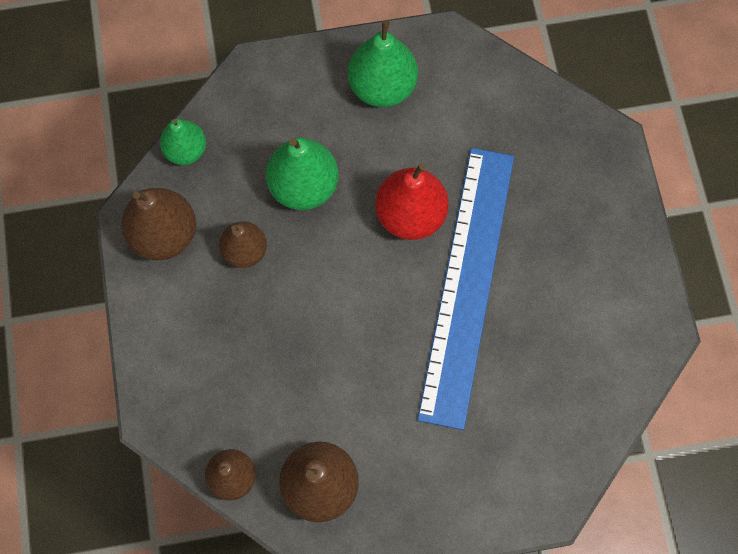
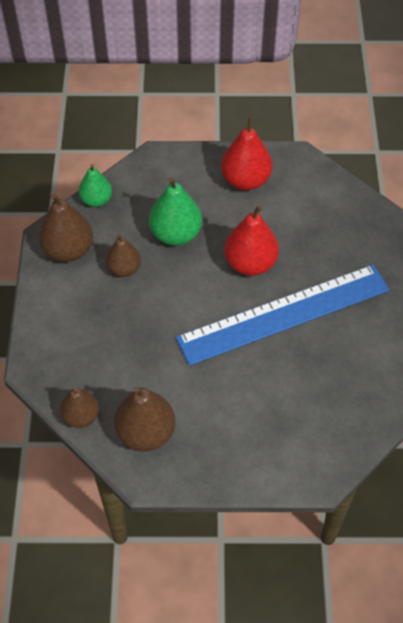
camera: 10 degrees right, 15 degrees down
green pear [348,20,418,107] -> red pear [221,117,272,190]
blue ruler [417,148,514,430] -> blue ruler turned 45 degrees clockwise [176,265,390,366]

